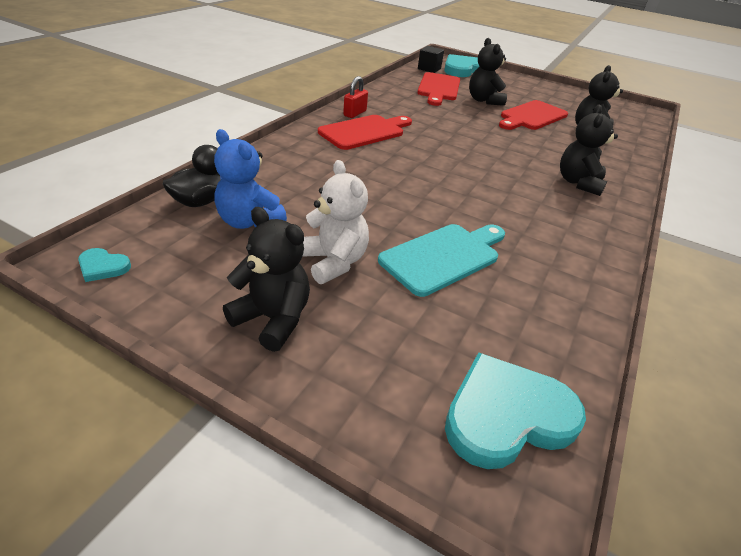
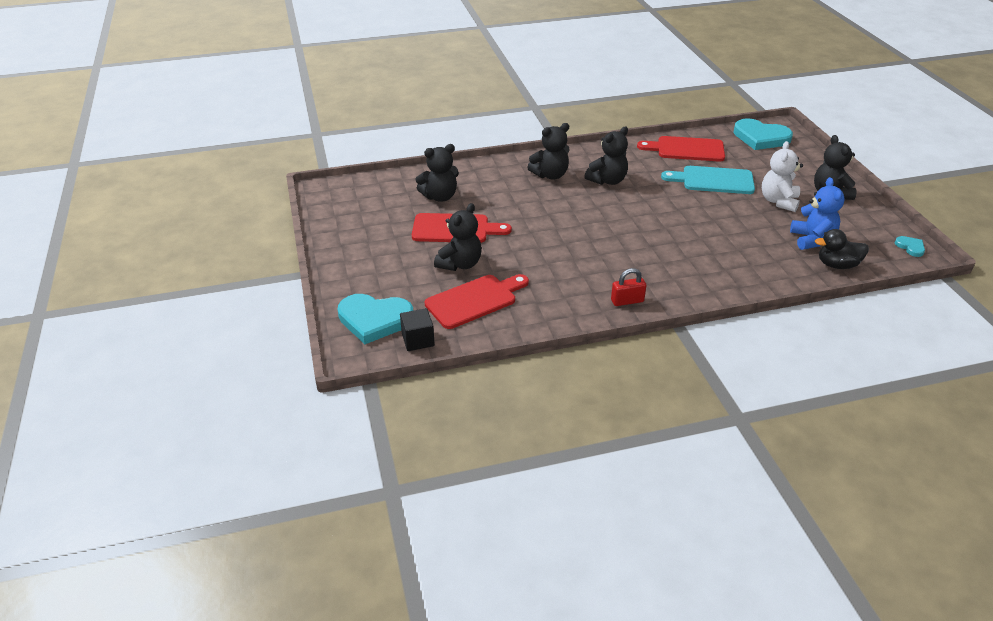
camera: 130 degrees left, 0 degrees up
red cutting board [318,115,412,150] -> red cutting board moved to [637,136,725,162]
none -> black teddy bear [584,127,628,185]

